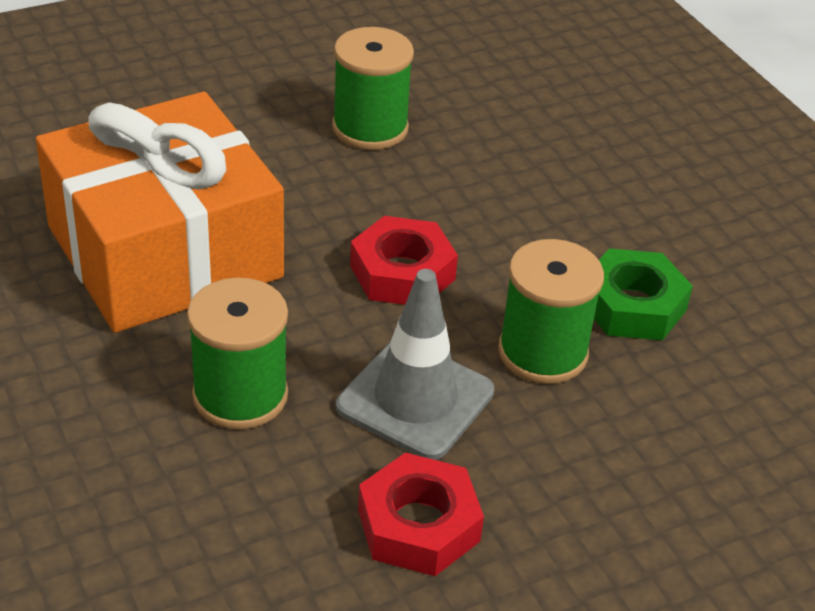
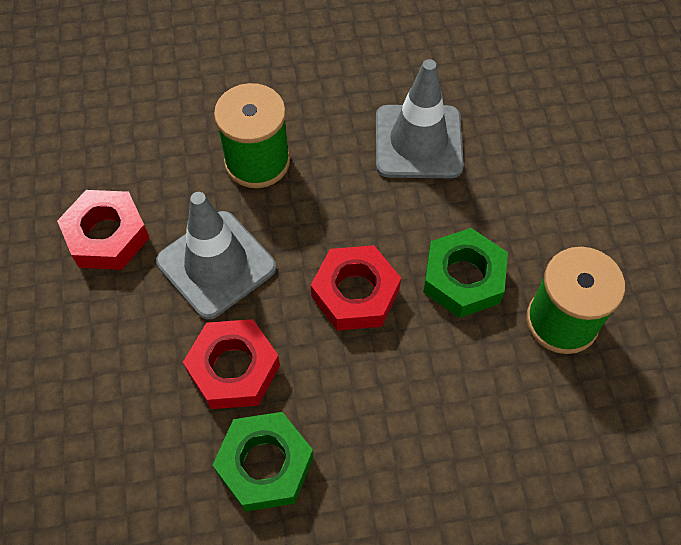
camera: 110 degrees right, 20 degrees up
orange gift [36,92,284,333] -> grey traffic cone [376,59,464,178]
green spool [498,239,604,384] -> red nut [183,319,280,409]
none -> green nut [423,228,508,318]

